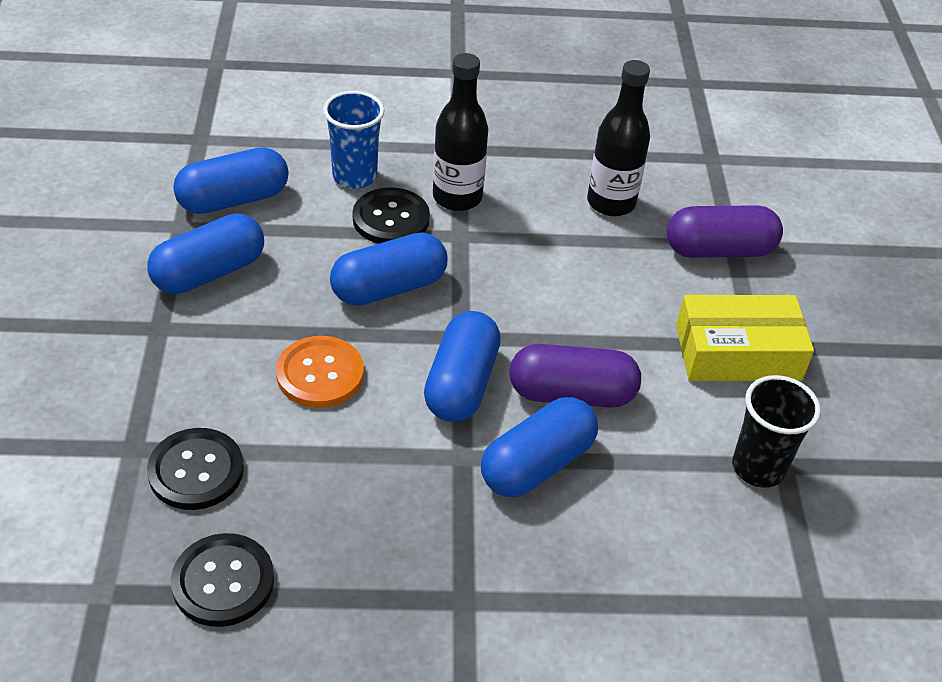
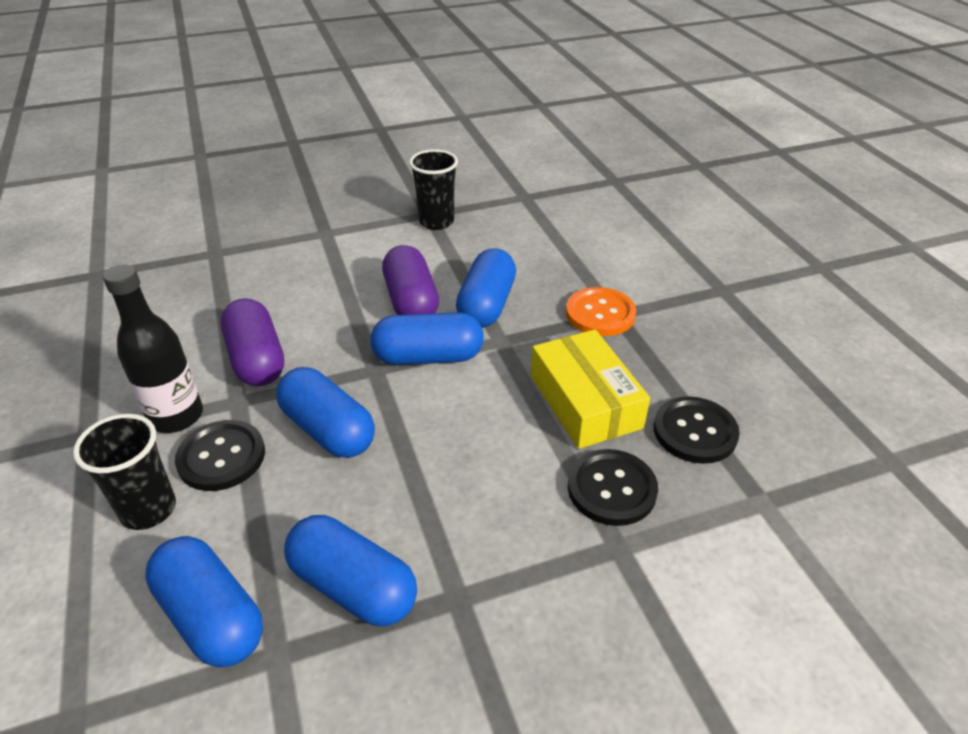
camera: 105 degrees left, 5 degrees down
orange button [276,336,364,408] -> orange button moved to [566,287,636,336]
blue cup [323,91,384,189] -> black cup [73,414,176,530]
blue capsule [481,397,598,497] -> blue capsule turned 75 degrees clockwise [456,248,516,328]
black bottle [587,60,650,216] -> none
purple capsule [667,205,783,258] -> purple capsule moved to [221,298,284,386]
yellow box [676,295,814,381] -> yellow box moved to [531,329,650,449]

